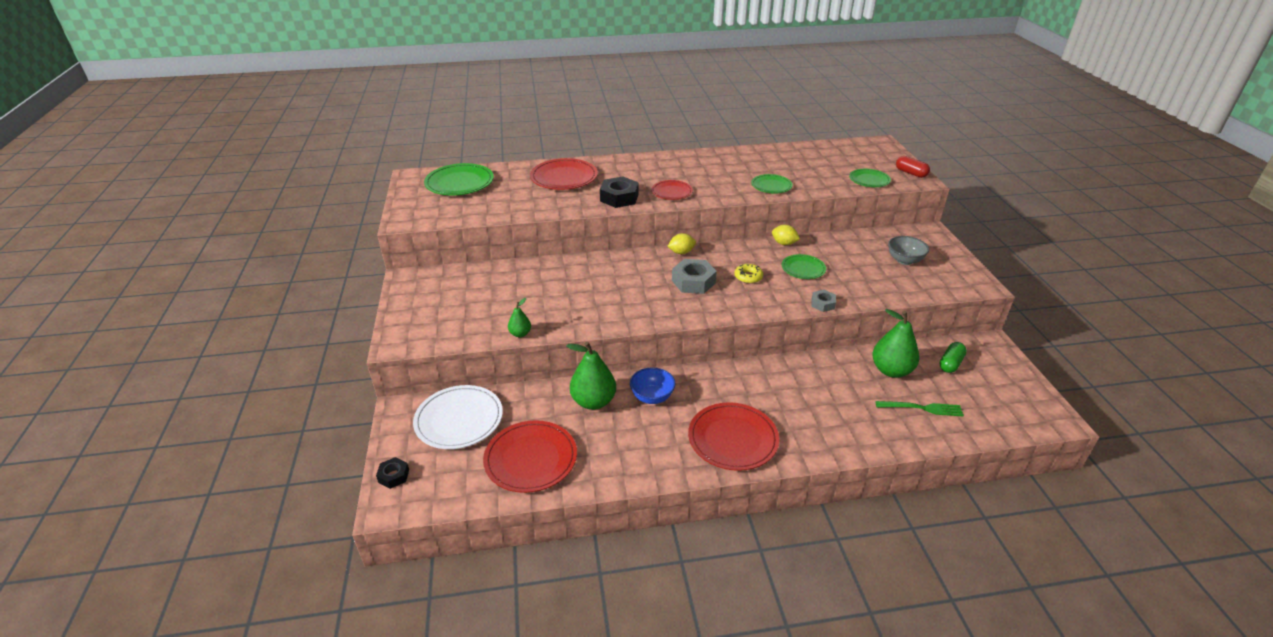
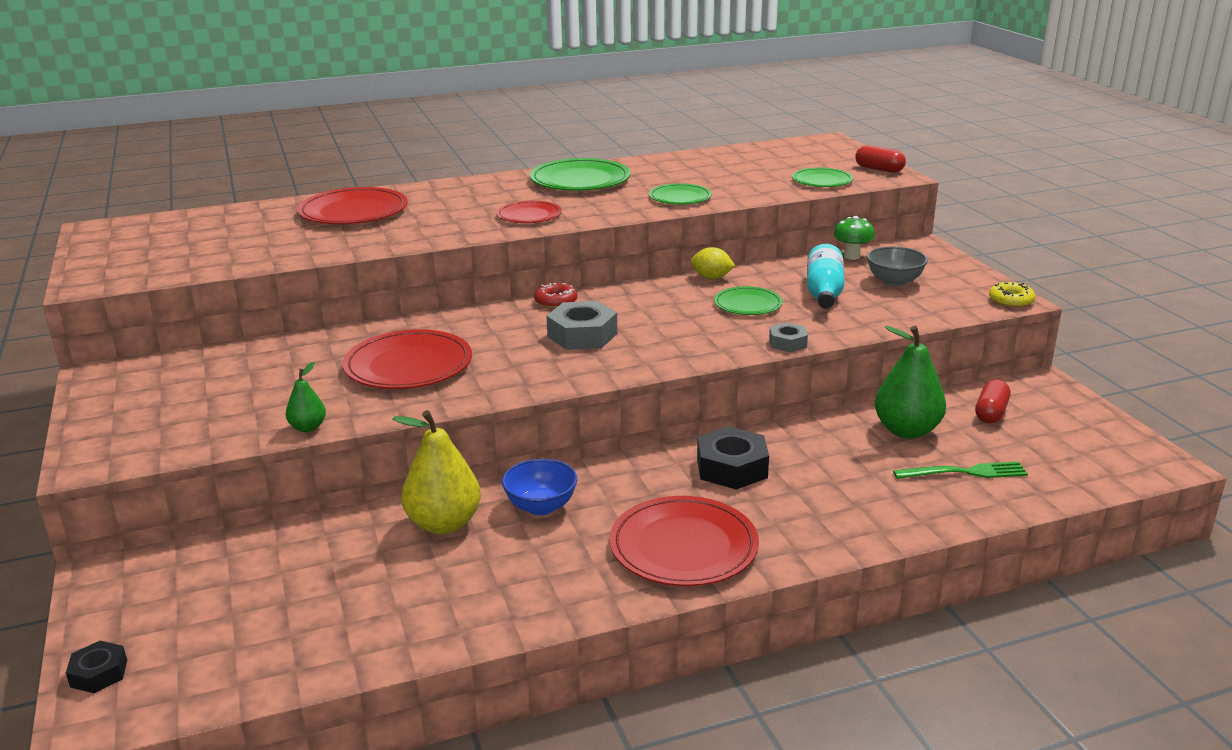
camera: 10 degrees left, 10 degrees down
white plate [413,385,503,449] -> none
green plate [424,163,494,195] -> green plate moved to [530,158,631,191]
red plate [483,420,577,493] -> red plate moved to [343,329,472,389]
green pear [567,342,616,410] -> yellow pear [392,410,481,534]
black nut [600,177,639,208] -> black nut moved to [697,426,769,490]
yellow lemon [668,233,696,254] -> red donut [534,283,578,308]
yellow donut [734,264,763,284] -> yellow donut moved to [989,282,1035,308]
green capsule [940,342,967,373] -> red capsule [975,379,1010,424]
none -> turquoise bottle [807,244,845,309]
none -> green mushroom [834,216,875,260]

